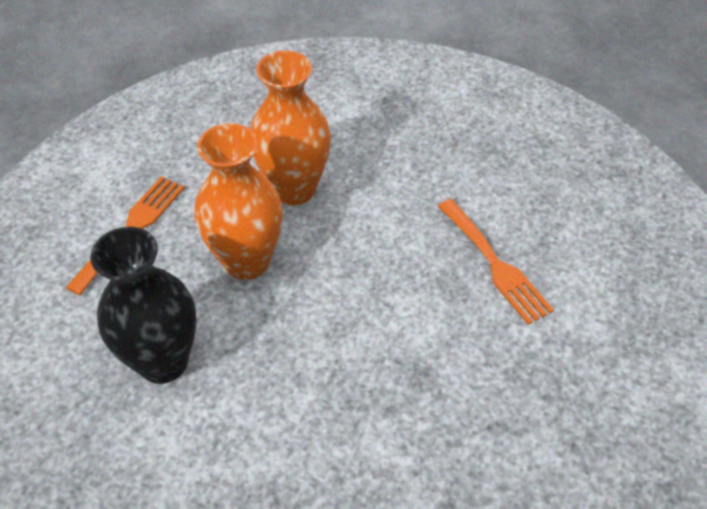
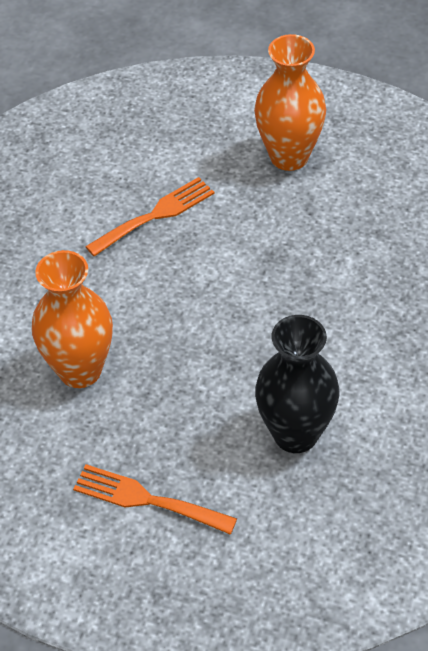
camera: 95 degrees left, 0 degrees up
orange vase [194,123,283,280] -> orange vase moved to [254,34,326,171]

